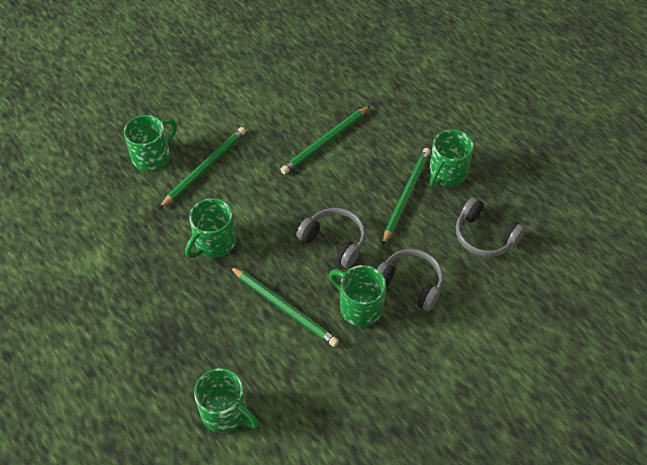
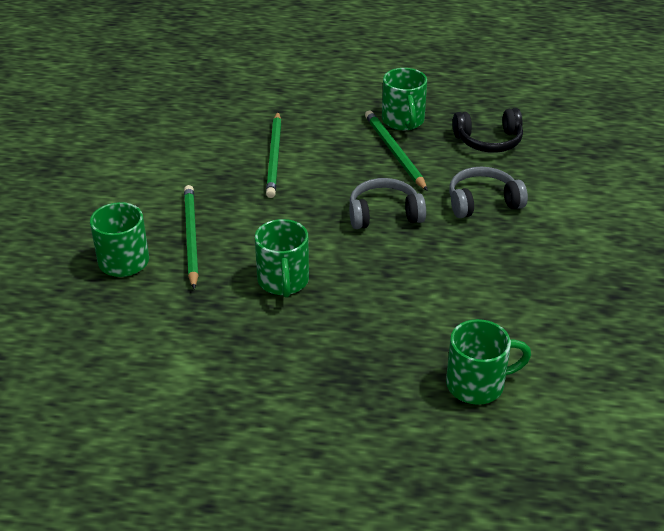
camera: 45 degrees left, 15 degrees down
green pencil [230,266,339,347] -> none
green mug [329,265,386,327] -> none
grey headphones [456,197,525,257] -> black headphones [453,108,523,153]

